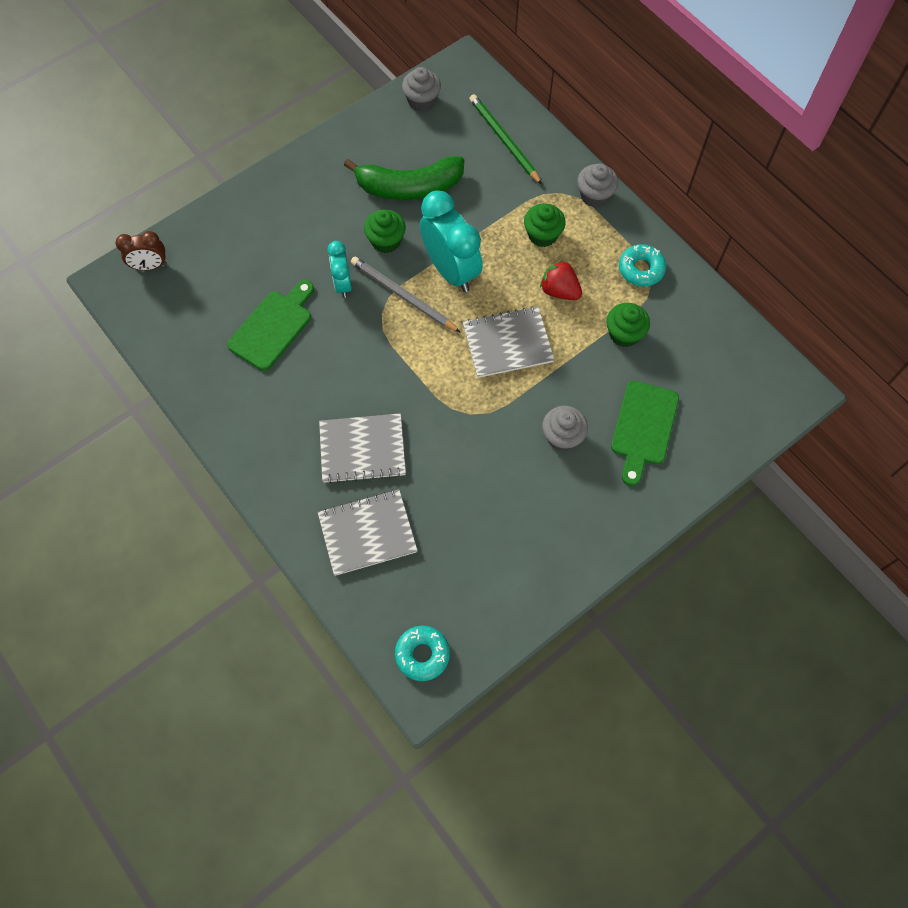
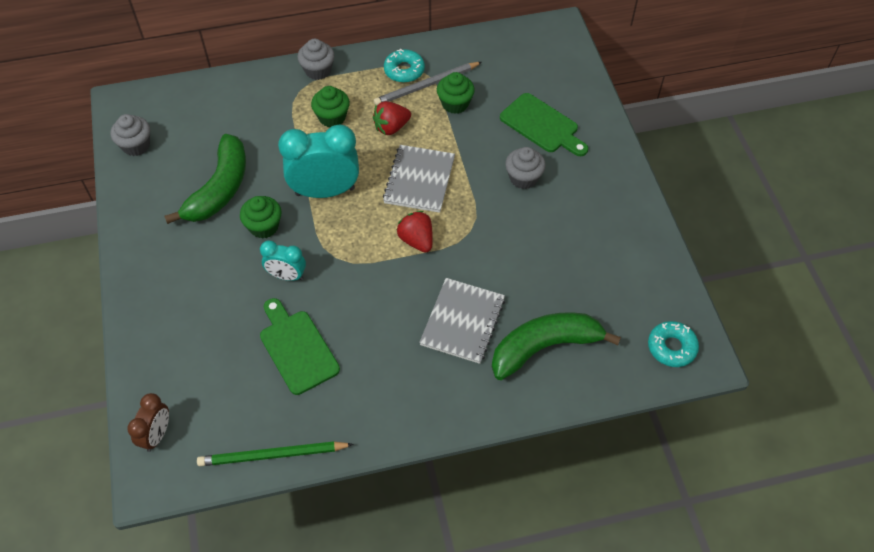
camera: 65 degrees left, 10 degrees down
grey notebook [318,489,418,576] -> green banana [492,312,621,380]
grey pencil [351,257,461,333] -> grey pencil moved to [374,62,482,105]
green pencil [469,94,542,185] -> green pencil moved to [197,441,354,466]
none -> red strawberry [397,211,433,253]

